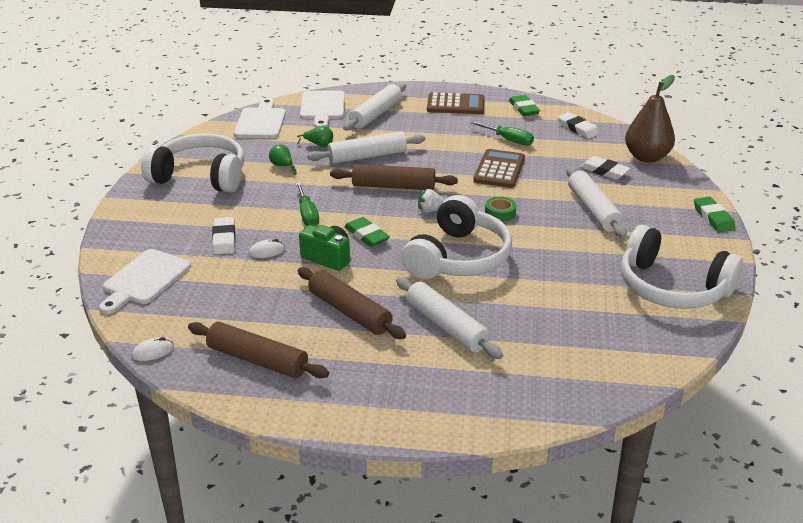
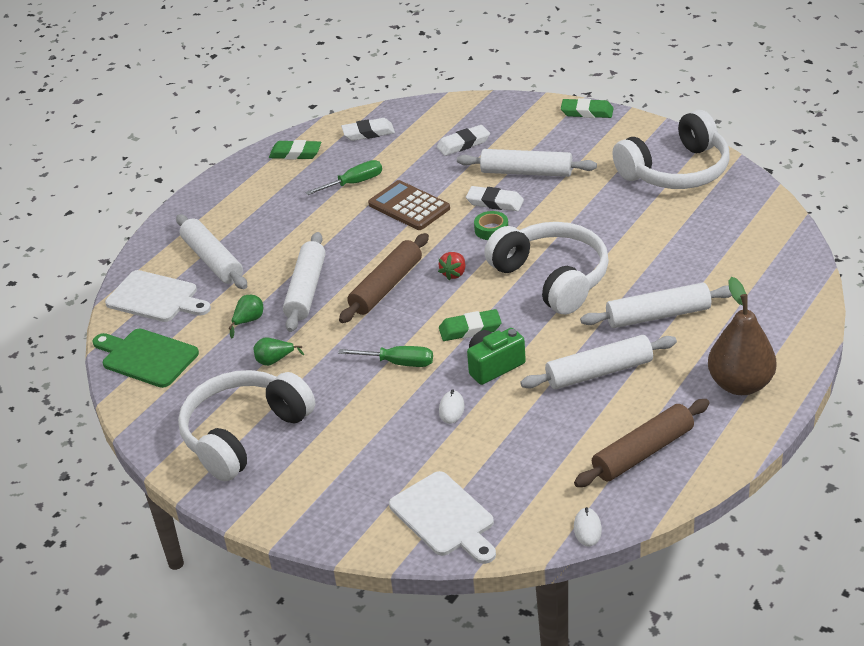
camera: 60 degrees left, 5 degrees up
white eraser [212,217,236,255] -> white eraser moved to [466,186,524,211]
white cutting board [234,98,286,138] -> green cutting board [93,328,199,388]
brown rolling pin [298,267,406,339] -> white rolling pin [520,335,677,389]
white strawberry [418,189,445,213] -> red strawberry [438,252,465,280]
brown calculator [427,92,484,114] -> none
brown pear [625,75,675,163] -> brown pear moved to [708,277,776,395]

